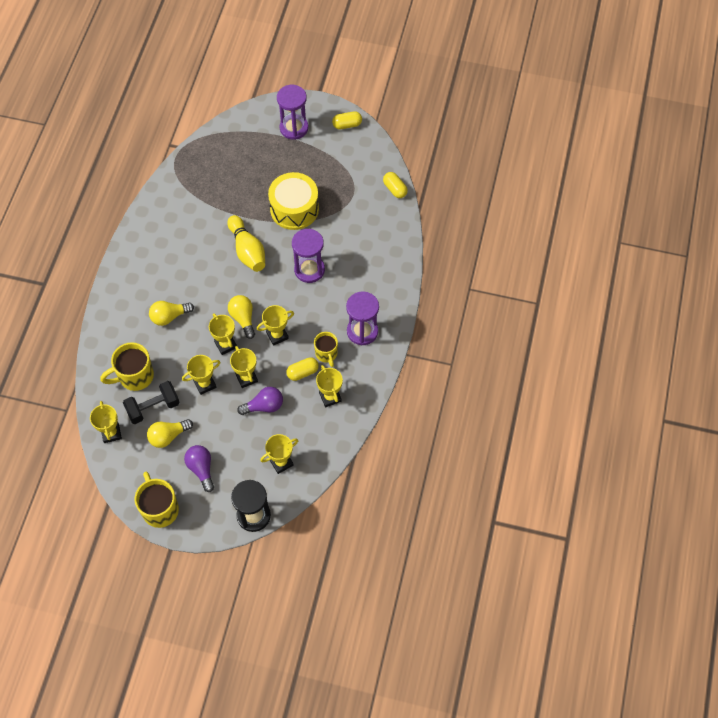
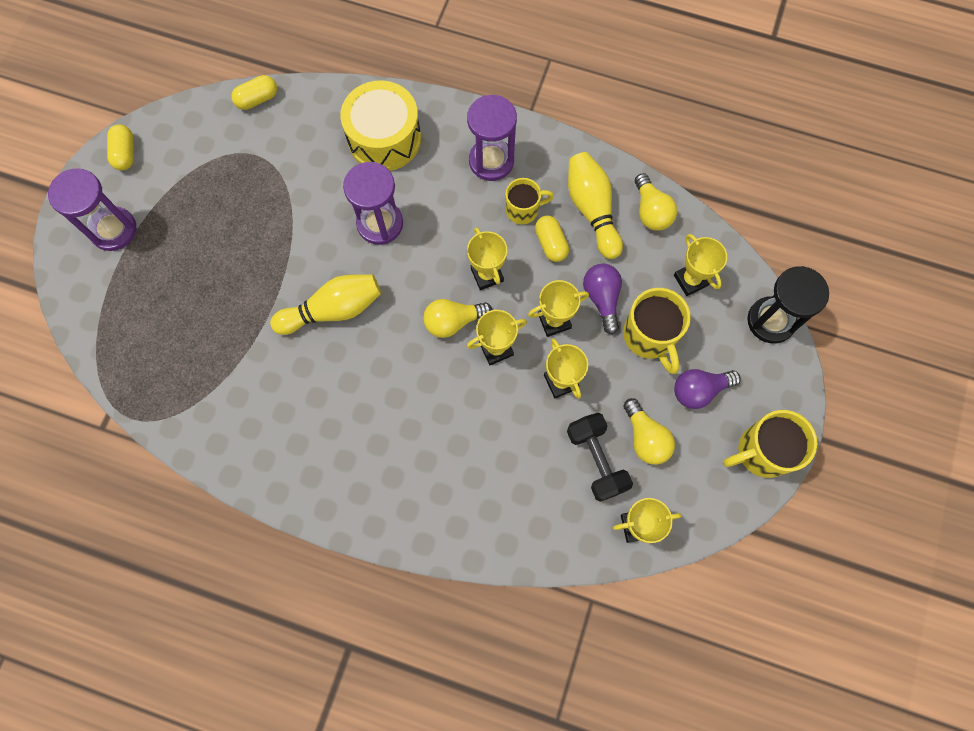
camera: 85 degrees left, 10 degrees up
yellow mug [100,342,154,391] -> yellow mug moved to [623,288,691,374]
yellow light bulb [149,301,194,326] -> yellow light bulb moved to [635,173,677,231]
yellow drum [268,172,319,230] -> yellow drum moved to [340,81,421,171]
yellow trophy [316,365,343,407] -> yellow bowling pin [568,152,623,259]

